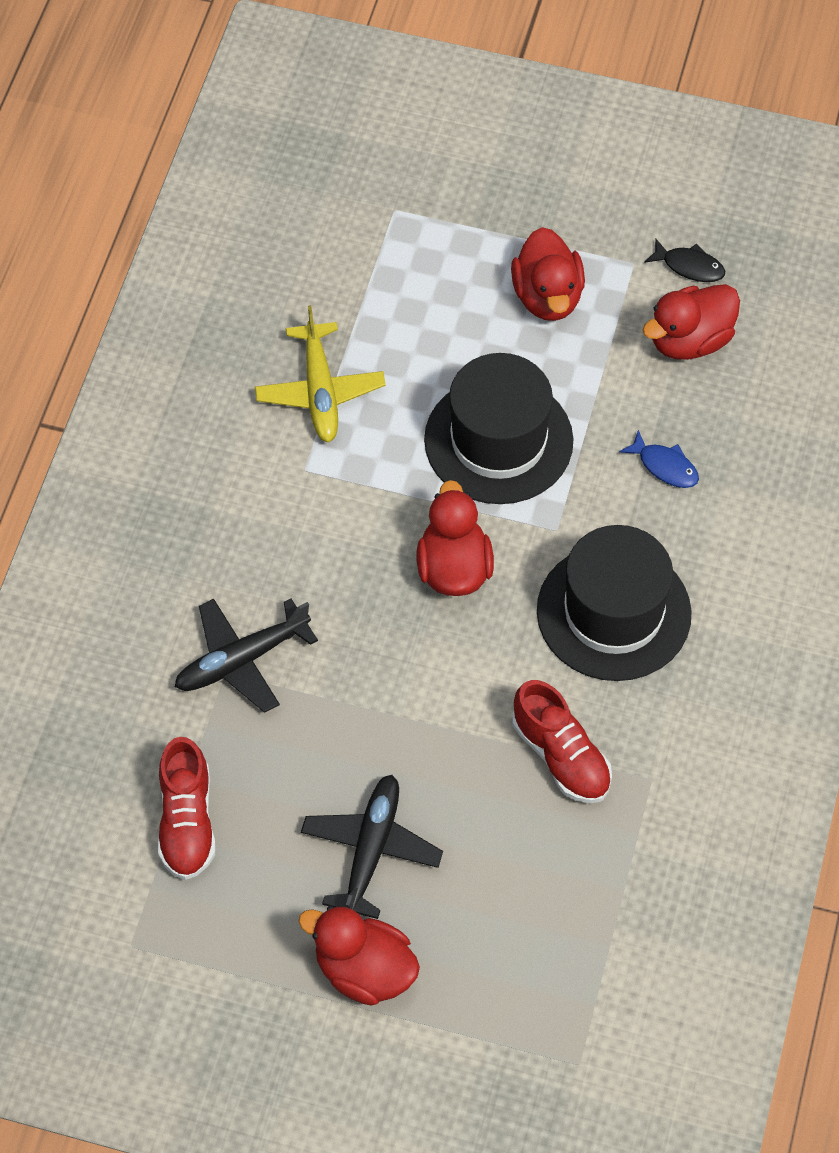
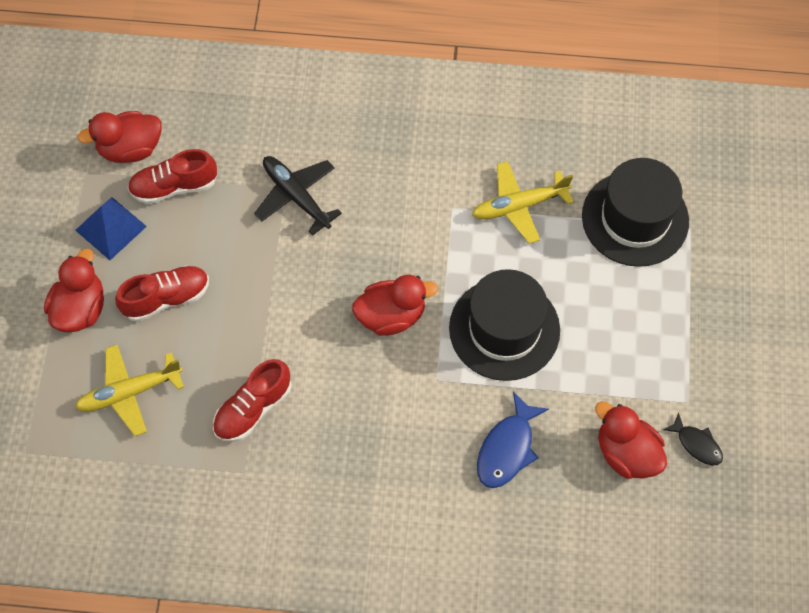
camera: 80 degrees right, 5 degrees up
black plane [301,775,443,919] -> red shoe [115,265,209,322]
red duck [511,227,585,321] -> red duck moved to [77,111,162,163]
black hat [537,525,692,681] -> black hat moved to [582,158,689,267]
blue fish [619,430,699,488] -> blue fish [477,391,549,488], size x1.60
black fish [644,239,725,282] -> black fish turned 60 degrees counterclockwise [663,412,723,465]
none -> blue pyramid [75,197,147,260]
none -> yellow plane [75,345,184,436]

